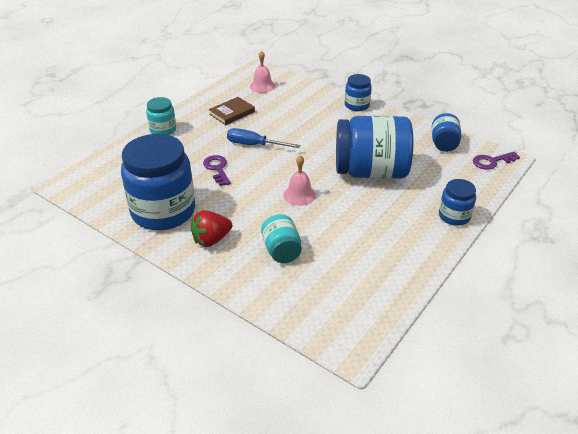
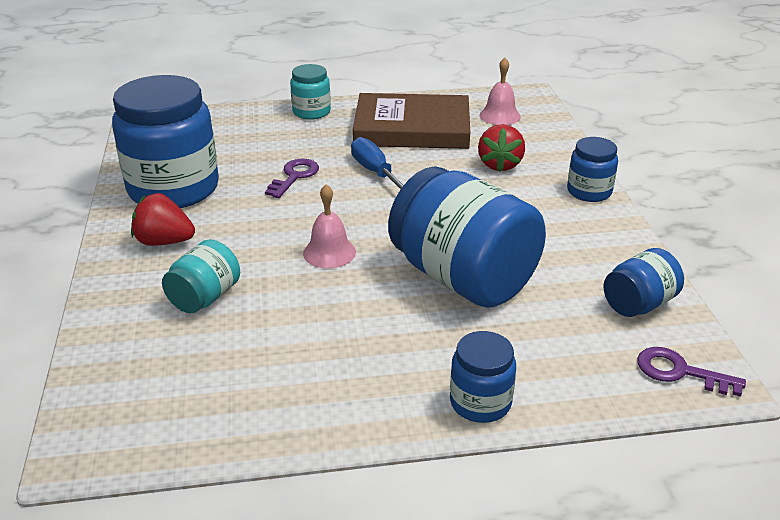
camera: 45 degrees right, 5 degrees down
brown book [209,97,255,125] -> brown book [353,93,470,149], size x1.95
none -> red strawberry [478,124,525,172]

